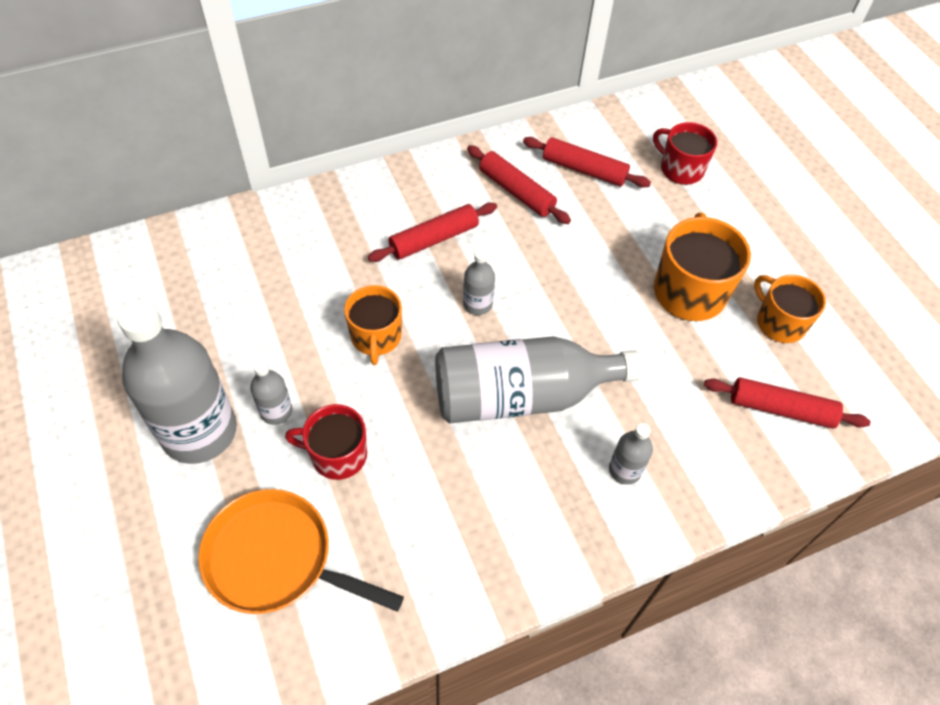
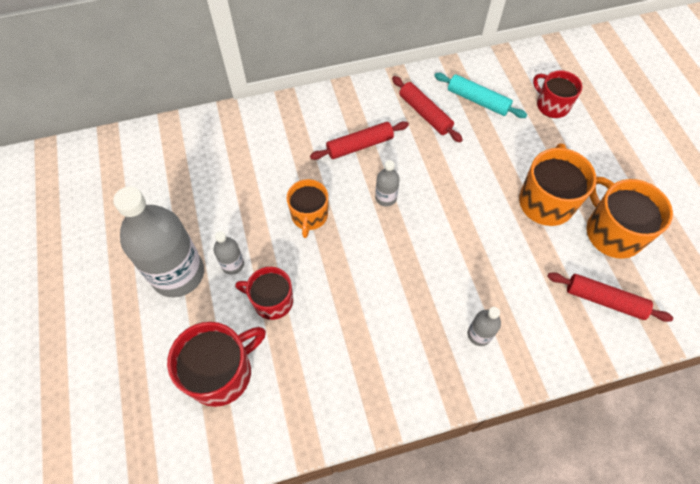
camera: 10 degrees right, 5 degrees up
orange pan [198,489,404,614] -> red mug [167,322,266,407]
grey bottle [435,336,643,424] -> none
red rolling pin [523,137,651,188] -> turquoise rolling pin [434,73,527,118]
orange mug [754,275,826,343] -> orange mug [586,177,673,259], size x1.52

